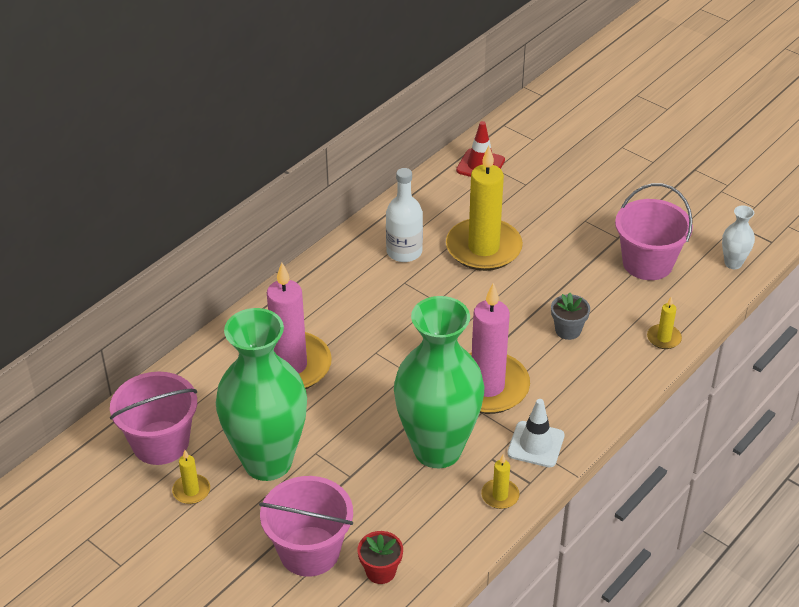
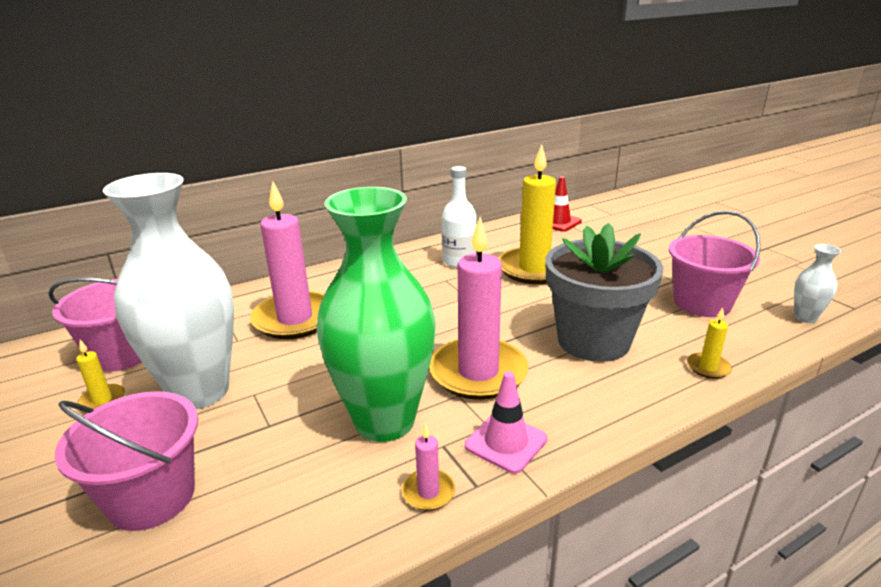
camera: 20 degrees right, 15 degrees down
green vase [216,308,307,481] -> white vase [103,173,234,409]
red flower pot [358,531,403,584] -> none
yellow candle [481,455,520,509] -> pink candle [402,423,455,510]
white traffic cone [507,399,564,467] -> pink traffic cone [465,371,547,474]
grey flower pot [551,293,590,340] -> grey flower pot [545,223,664,362], size x2.45

